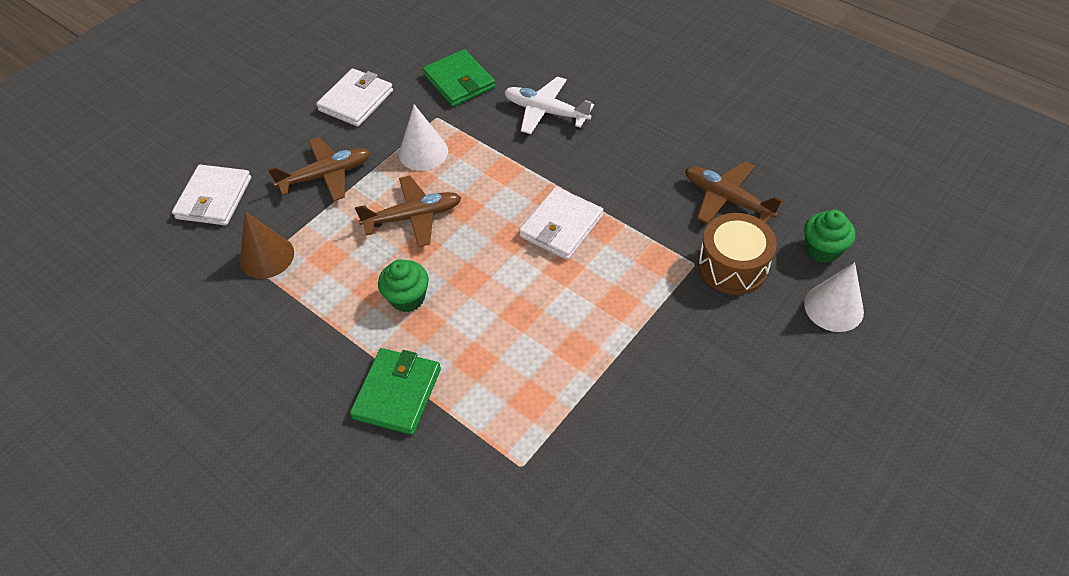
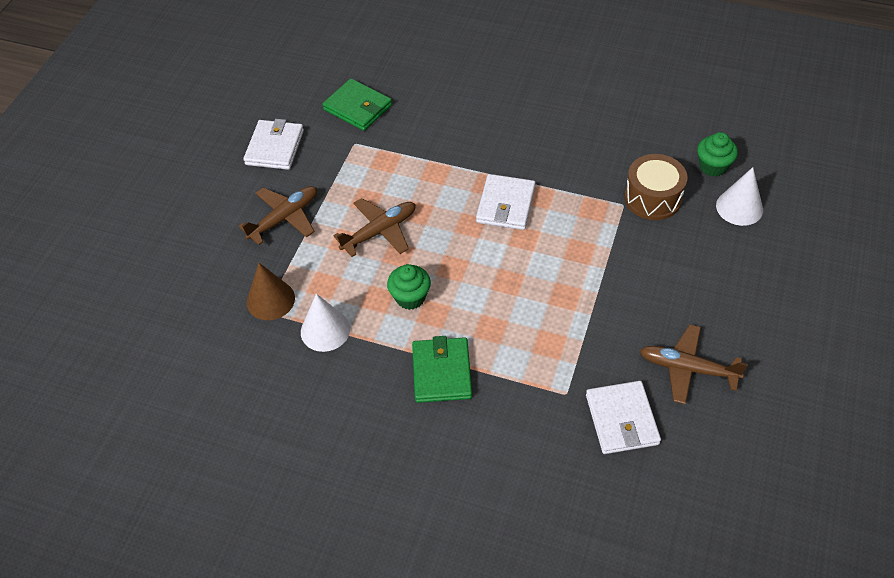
camera: 20 degrees left, 0 degrees up
white wallet [172,165,251,225] -> white wallet moved to [586,381,661,454]
white cone [399,104,448,171] -> white cone moved to [301,294,350,352]
white plane [504,76,594,134] -> none
brown plane [685,161,783,224] -> brown plane moved to [640,325,748,404]

